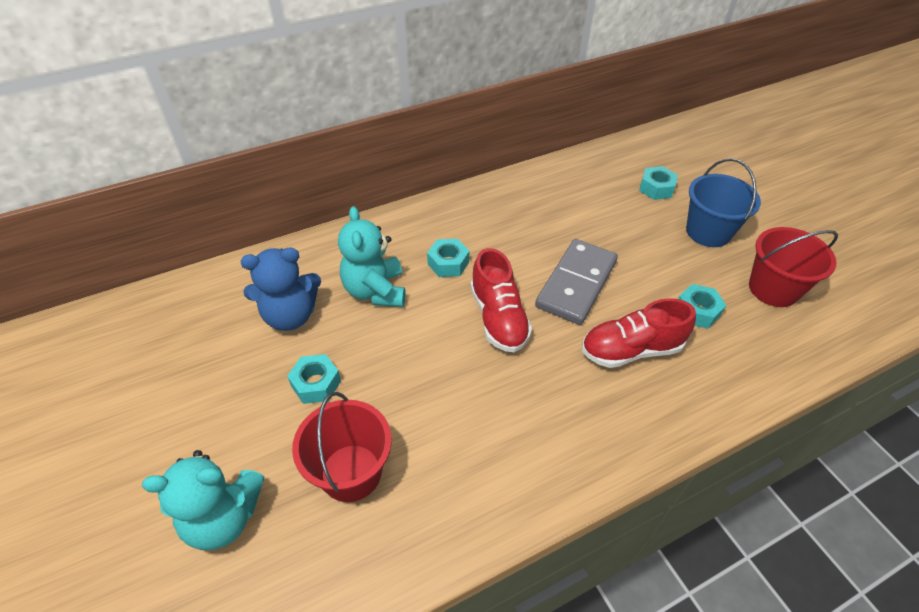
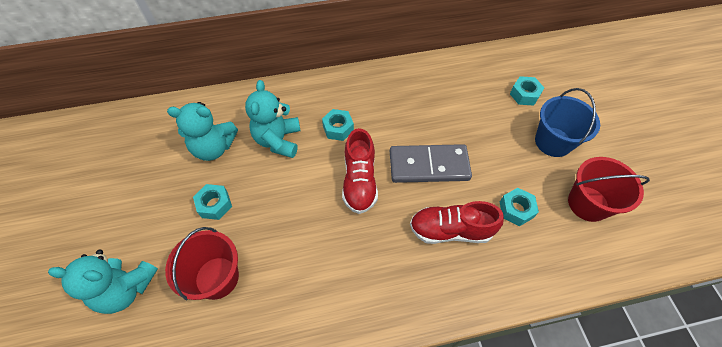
camera: 15 degrees right, 10 degrees up
blue teddy bear [241,248,321,331] -> turquoise teddy bear [167,102,238,161]
grey domino [535,239,618,325] -> grey domino turned 45 degrees clockwise [390,144,472,183]

